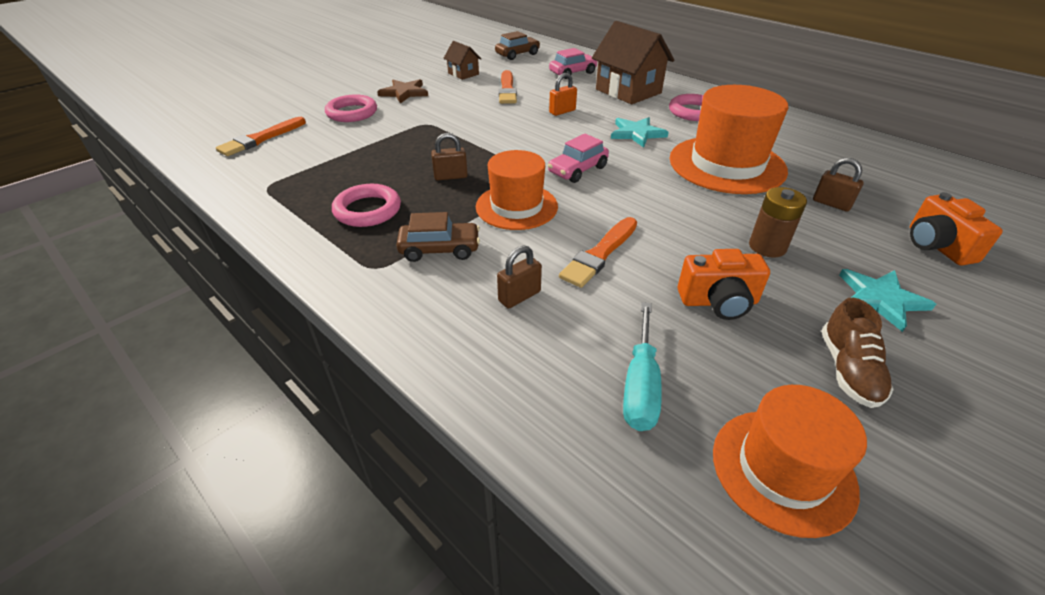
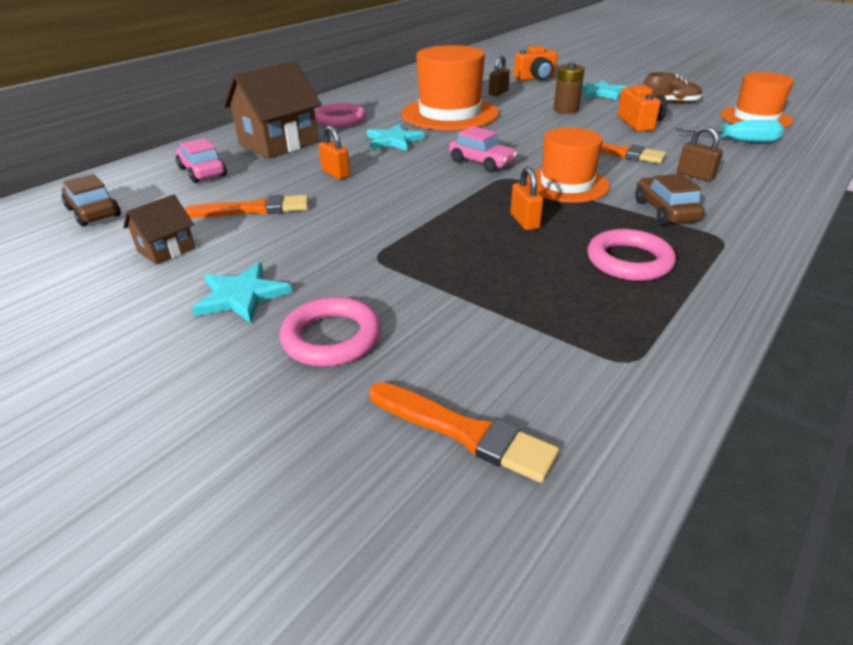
camera: 95 degrees left, 5 degrees down
brown star [377,79,428,103] -> turquoise star [192,262,292,323]
brown padlock [431,133,468,180] -> orange padlock [510,167,543,230]

